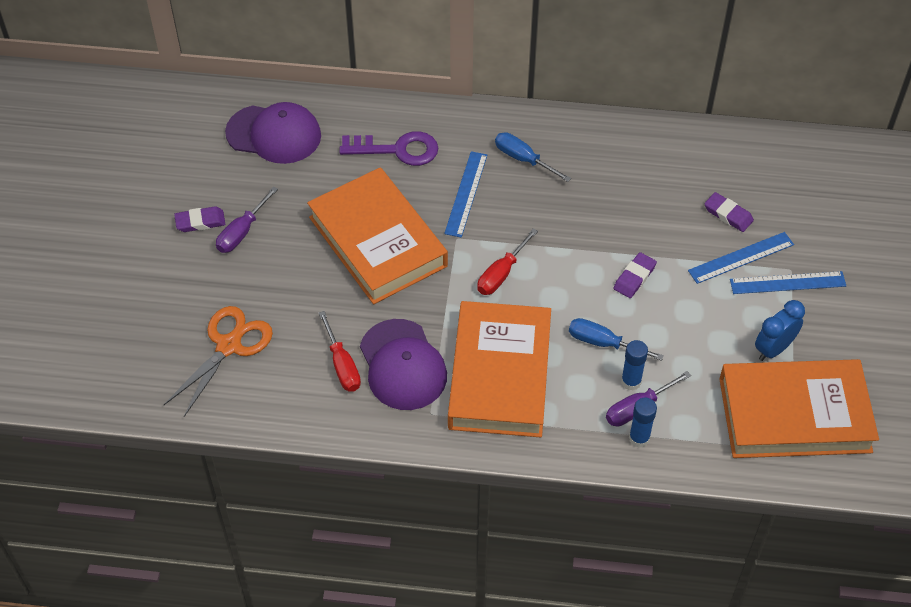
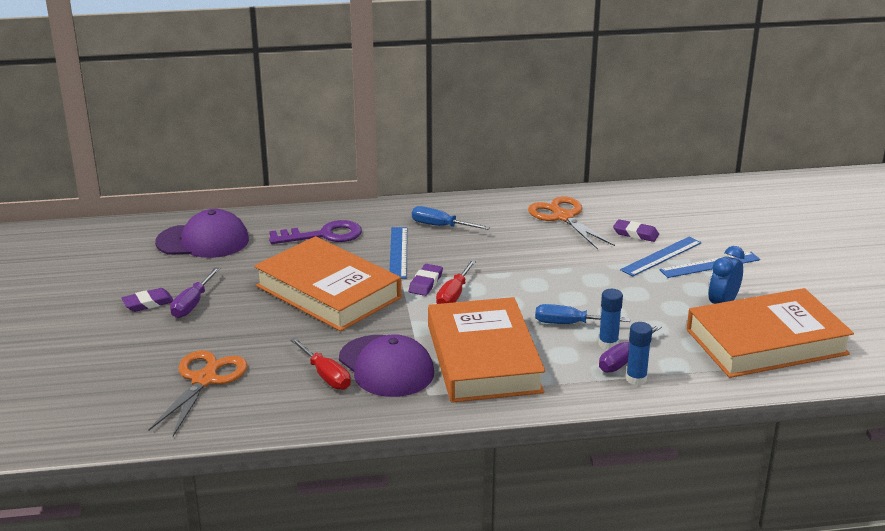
camera: 15 degrees left, 25 degrees down
purple eraser [613,252,657,298] -> purple eraser moved to [409,264,443,296]
none -> orange scissors [528,196,615,250]

